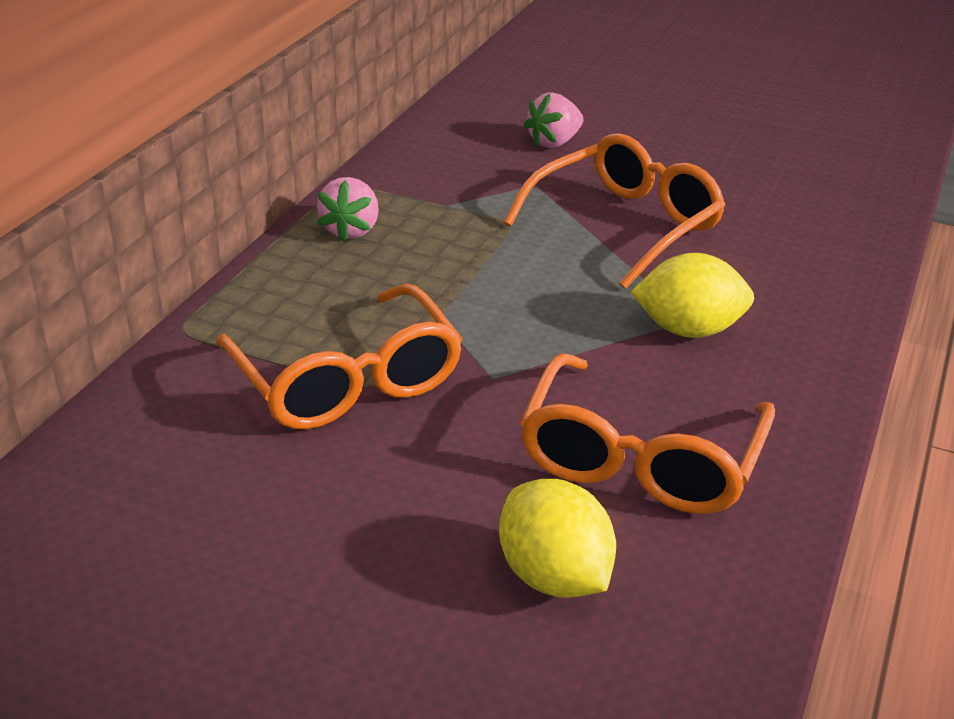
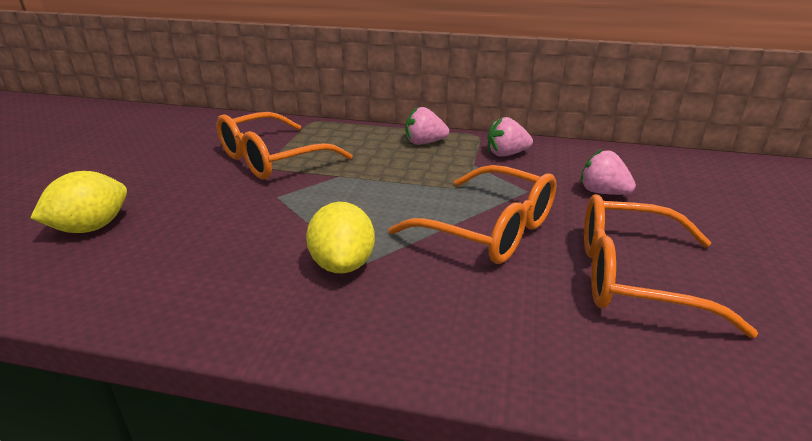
camera: 80 degrees right, 5 degrees down
orange glasses [520,353,775,514] -> orange glasses moved to [584,194,758,338]
none -> pink strawberry [487,117,533,157]

